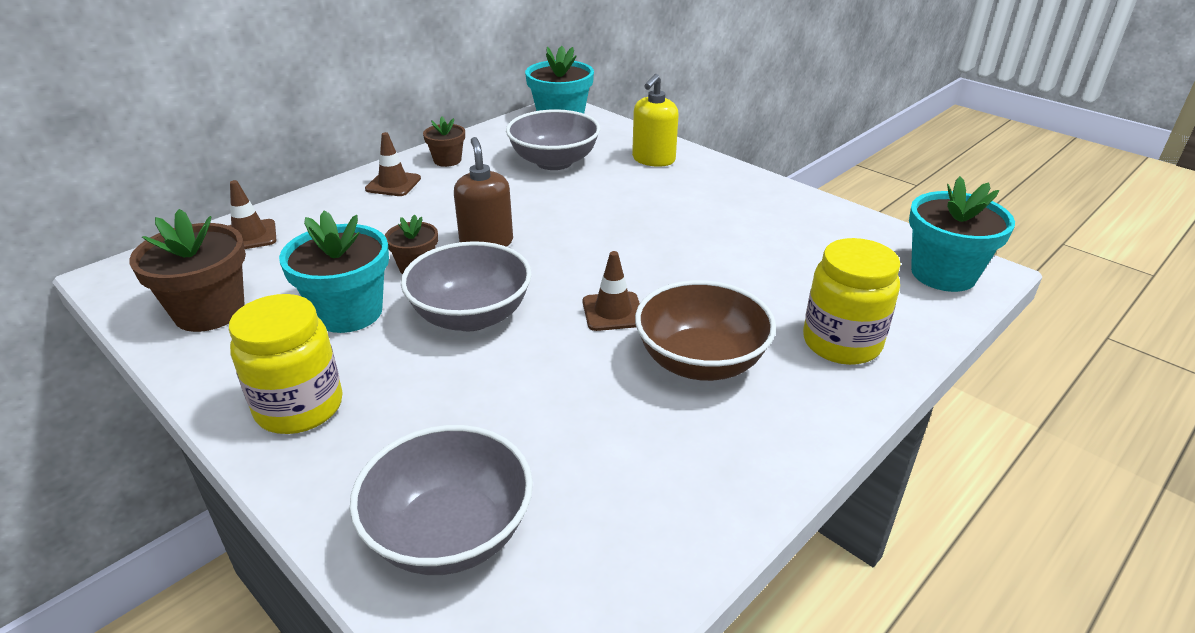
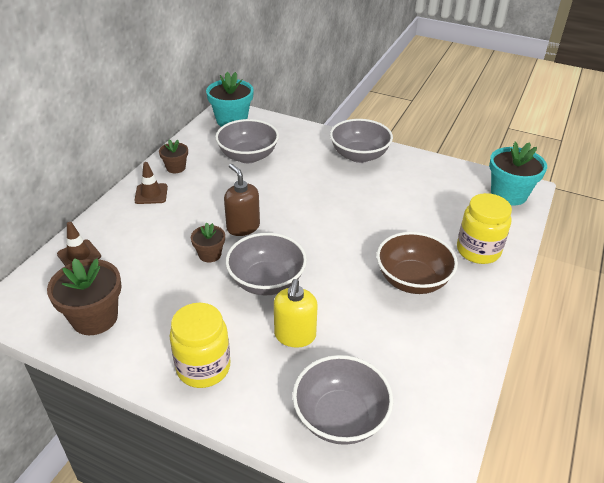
camera: 20 degrees left, 5 degrees up
turquoise flower pot [279,211,389,333] -> none
brown traffic cone [583,251,640,331] -> none
yellow soap dispenser [632,74,679,167] -> yellow soap dispenser moved to [274,279,317,347]
none -> grey bowl [330,119,393,163]

